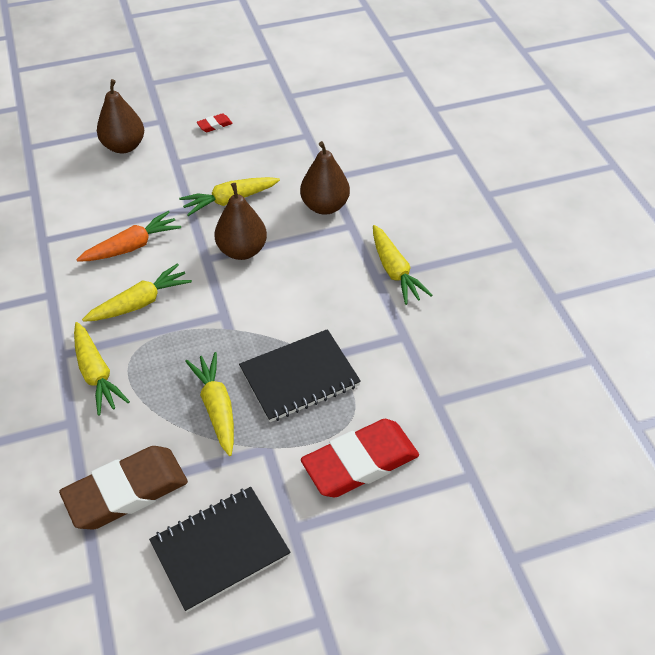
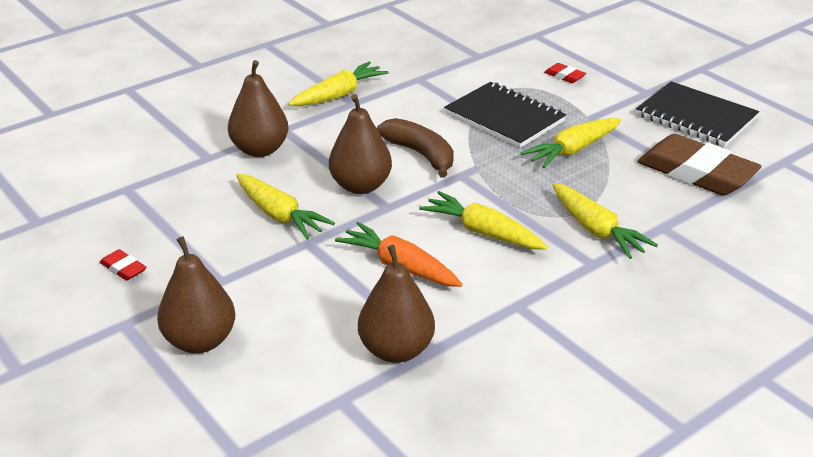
camera: 110 degrees left, 15 degrees down
yellow carrot [74,322,130,416] -> yellow carrot turned 105 degrees clockwise [552,183,658,259]
red eraser [301,419,419,498] -> red eraser [544,63,586,83], size x0.41
none -> brown pear [358,245,435,363]
none -> brown banana [377,118,454,178]

